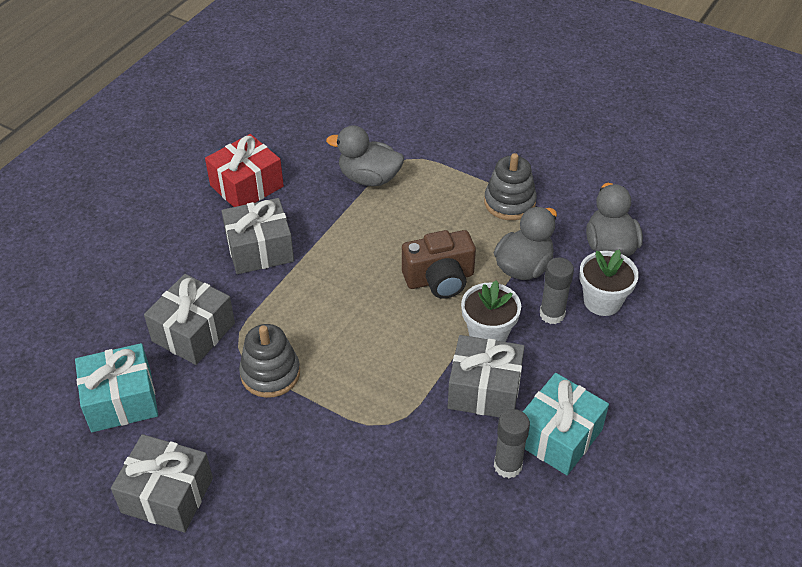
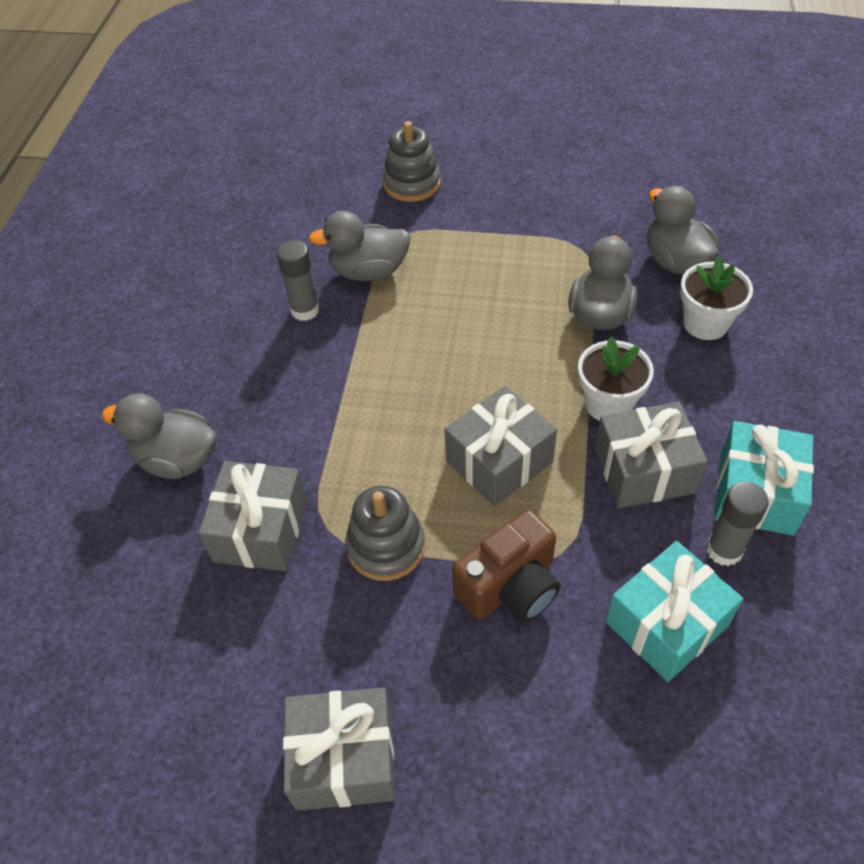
camera: 20 degrees left, 5 degrees up
turquoise gift [75,343,158,432] -> turquoise gift moved to [606,541,743,682]
red gift [205,134,284,207] -> none
grey gift [222,198,294,274] -> grey gift moved to [444,386,557,506]
brown camera [402,230,476,299] -> brown camera moved to [452,509,560,622]
grey stacking toy [484,153,537,220] -> grey stacking toy moved to [383,121,441,202]
grey glue stick [540,257,574,324] -> grey glue stick moved to [277,240,319,321]
none -> grey duck [102,393,216,479]

